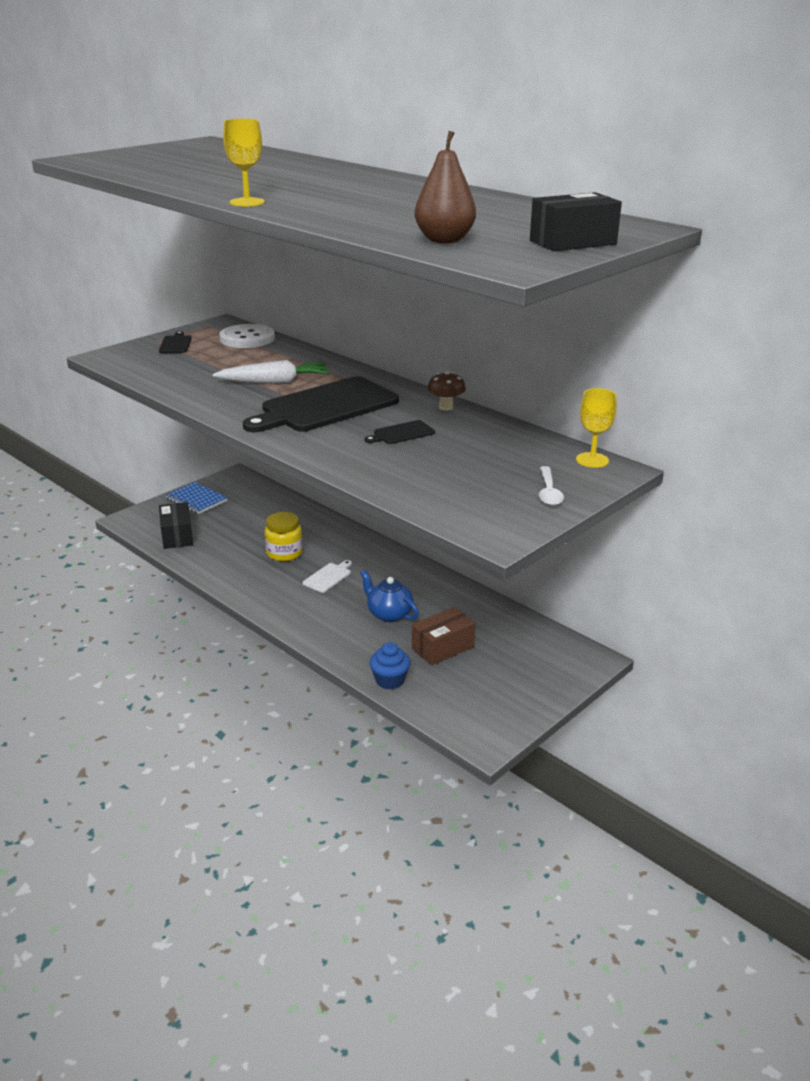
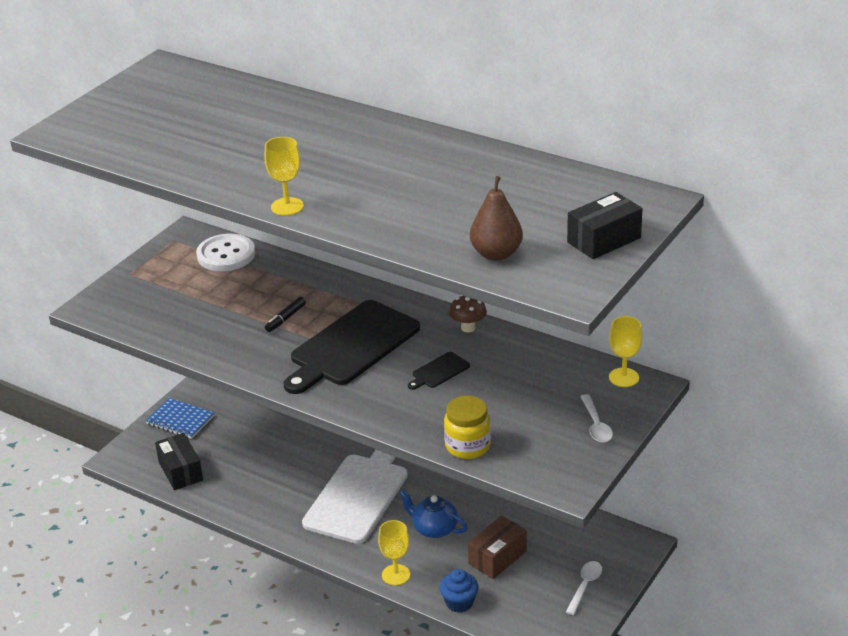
camera: 10 degrees left, 5 degrees up
black cutting board [159,331,192,353] -> none
white carrot [213,360,330,384] -> black marker [265,297,306,332]
yellow jar [265,512,303,562] -> yellow jar moved to [444,396,491,459]
white cutting board [302,560,352,593] -> white cutting board [302,450,408,544], size x2.39
none -> yellow goblet [378,520,410,585]
none -> white spoon [566,561,602,615]

